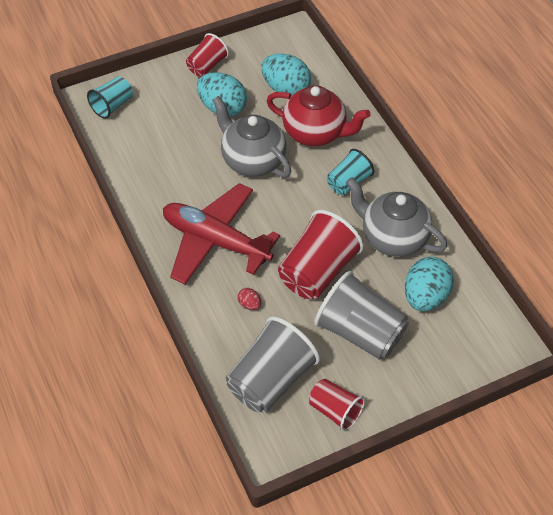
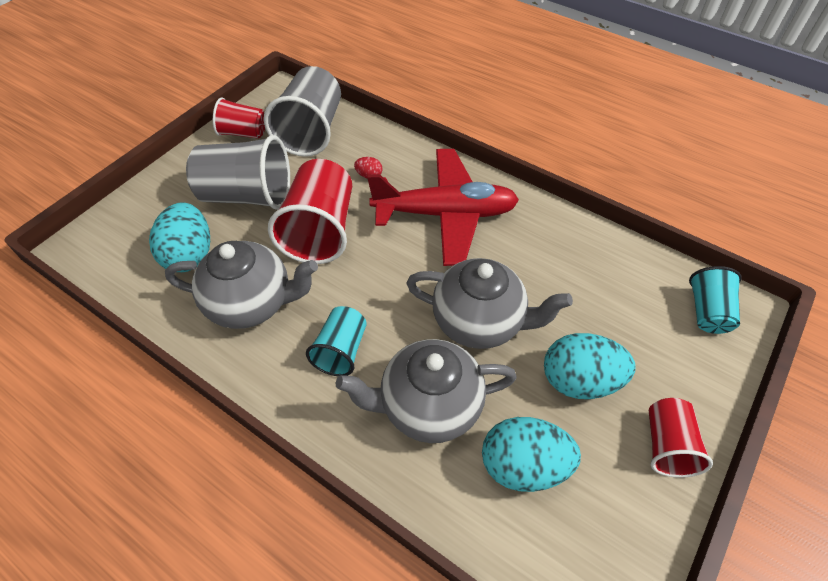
camera: 150 degrees right, 0 degrees up
red teapot [266,85,370,146] -> grey teapot [336,339,517,443]

